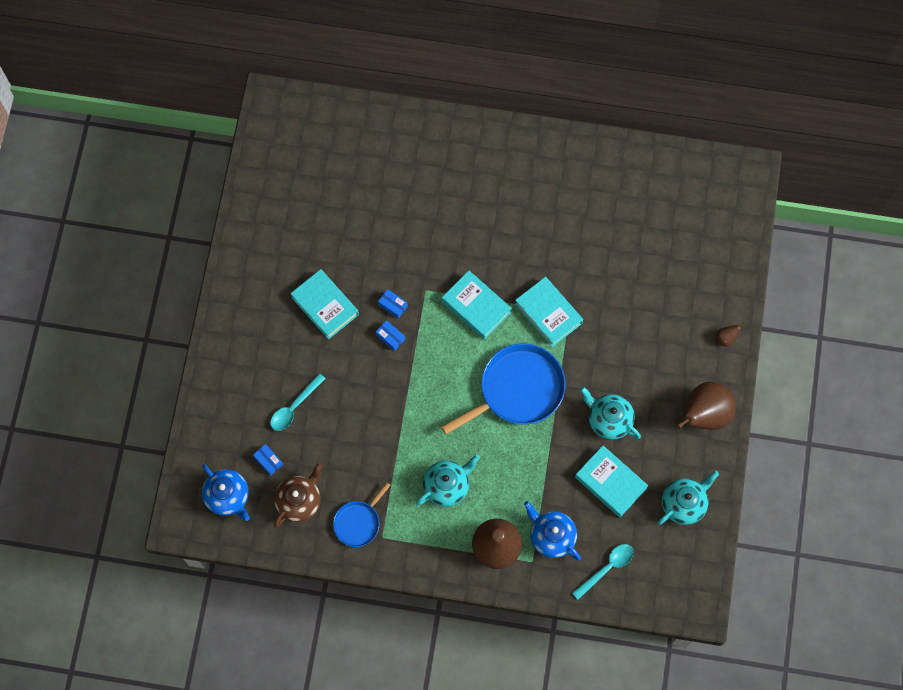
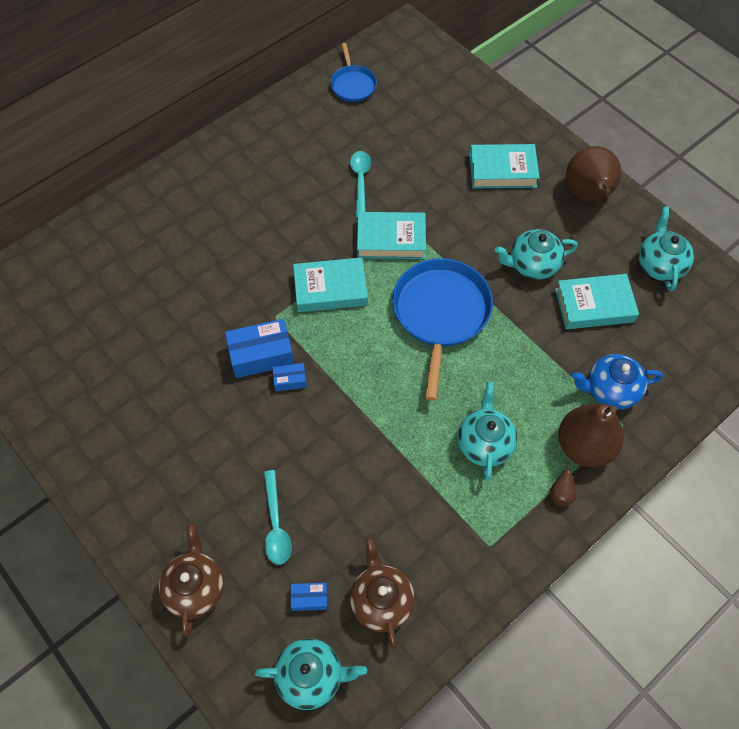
camera: 50 degrees left, 10 degrees down
blue teapot [202,464,250,521] -> turquoise teapot [255,638,367,710]
turquoise book [290,269,359,340] -> turquoise book moved to [469,144,540,189]
blue pan [333,482,391,547] -> blue pan moved to [331,43,377,102]
blue box [378,289,408,319] -> blue box [225,319,294,378], size x1.92
turquoise spoon [572,544,634,599] -> turquoise spoon moved to [350,151,371,218]
brown pear [716,323,745,346] -> brown pear moved to [550,462,577,507]
none -> brown teapot [159,523,224,637]

